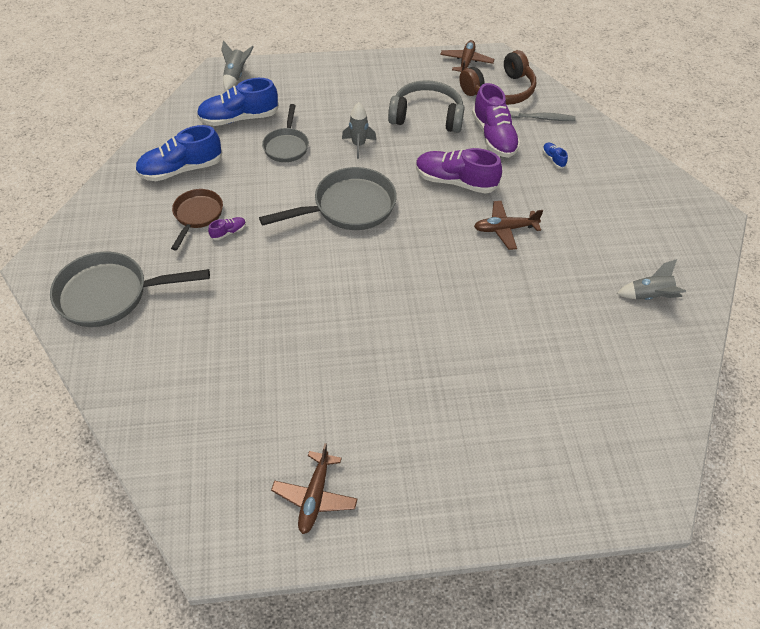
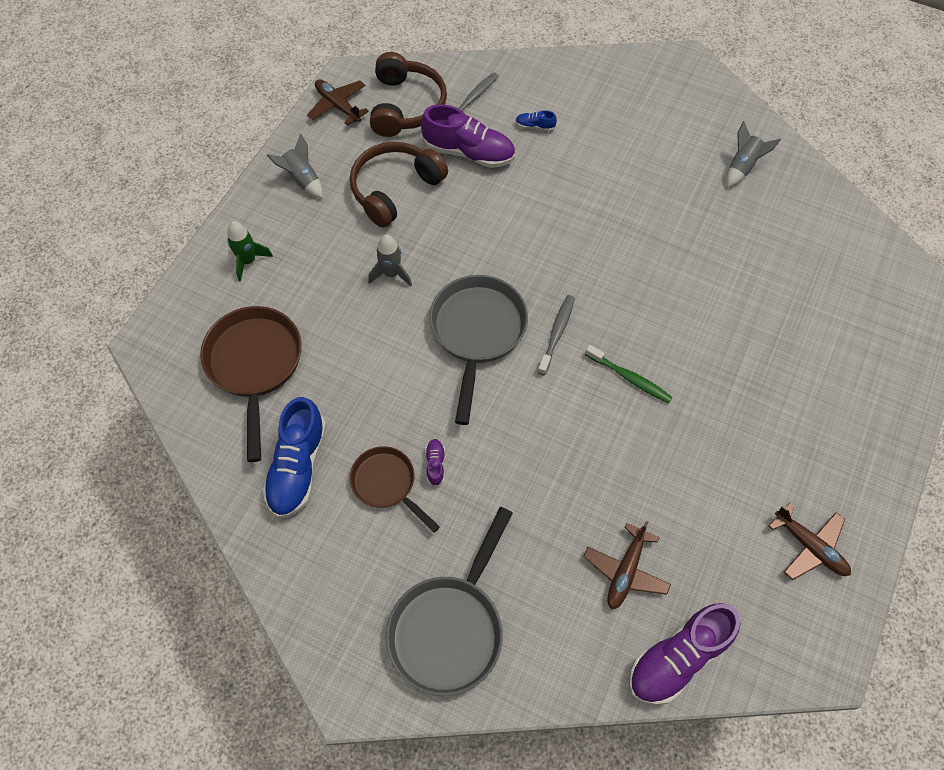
camera: 55 degrees left, 10 degrees up
blue shoe [197,78,279,126] -> brown pan [200,306,302,462]
grey rocket [221,40,254,91] -> grey rocket moved to [267,133,323,199]
grey pan [262,104,309,162] -> none
grey headphones [388,80,465,133] -> brown headphones [350,142,448,228]
purple shoe [416,148,502,193] -> purple shoe moved to [629,603,741,705]
brown plane [474,201,543,250] -> brown plane moved to [583,521,671,609]
none -> green rocket [227,221,273,282]
none -> grey toothbrush [537,295,575,375]
none -> green toothbrush [585,345,673,404]

